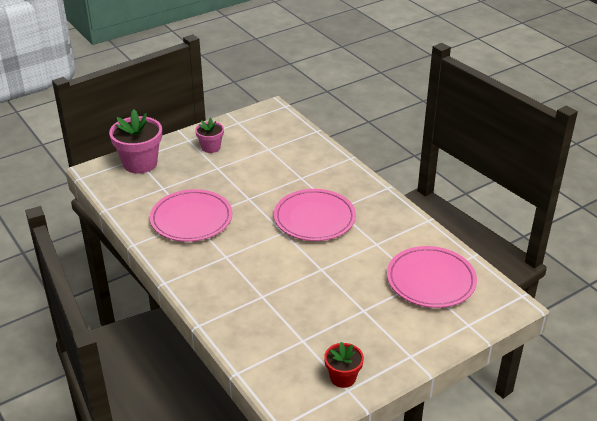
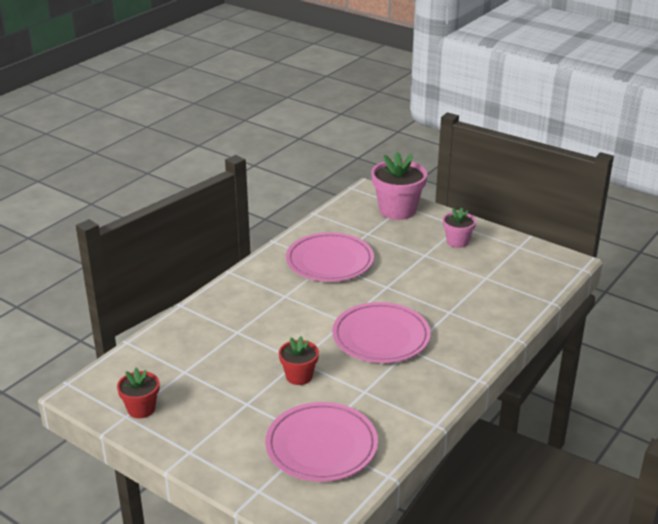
camera: 70 degrees right, 5 degrees down
none -> red flower pot [279,336,319,385]

